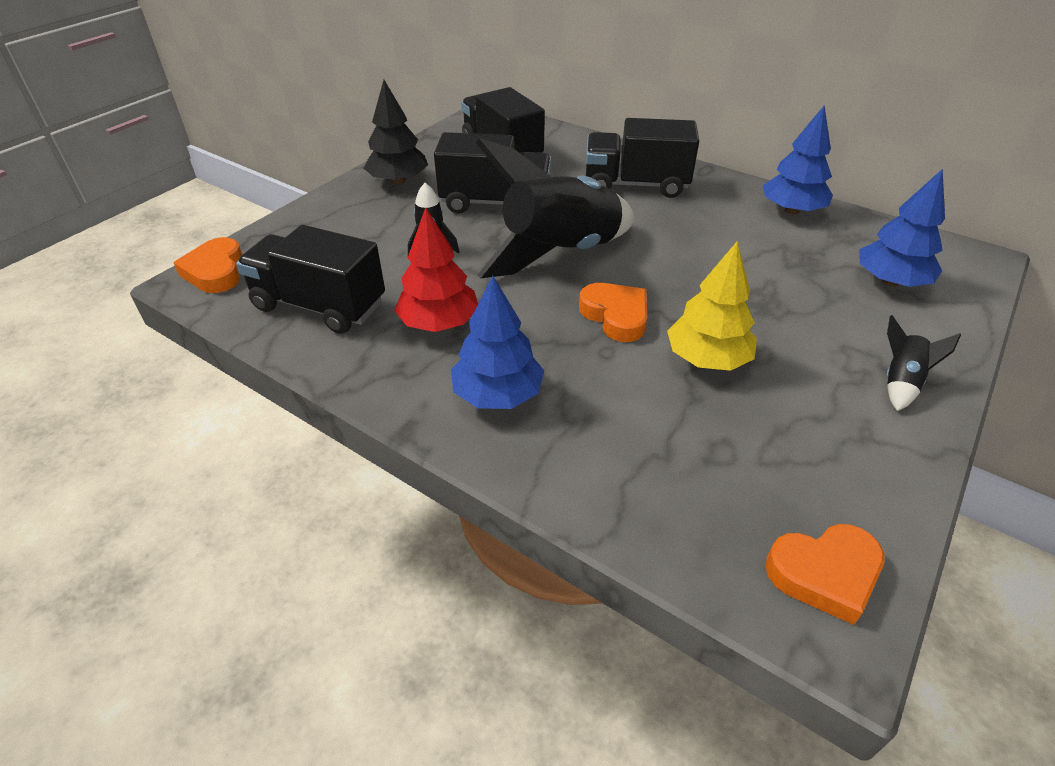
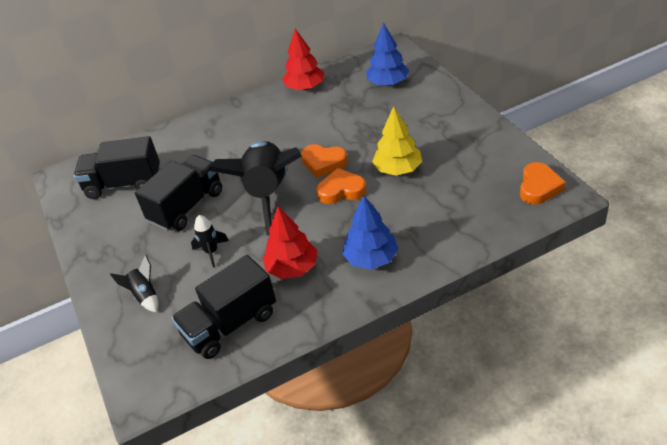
camera: 55 degrees left, 0 degrees up
orange heart [174,237,242,293] -> orange heart moved to [301,144,347,178]
black tree [364,80,428,184] -> none
black truck [586,118,699,198] -> none
blue tree [763,105,833,214] -> red tree [282,29,324,90]
black rocket [887,315,961,411] -> black rocket moved to [110,255,158,313]

